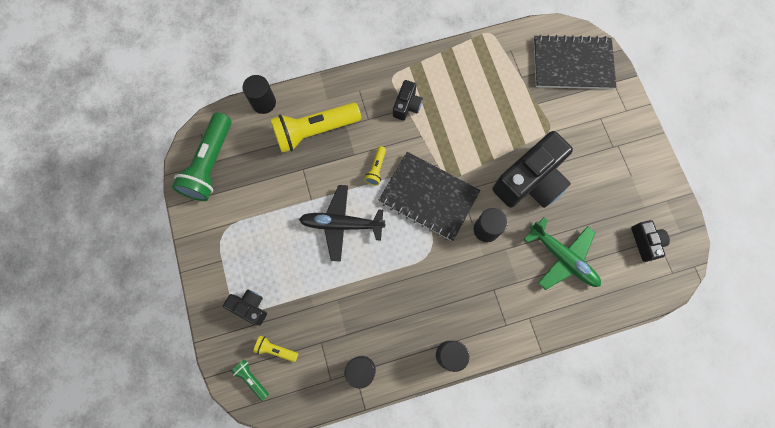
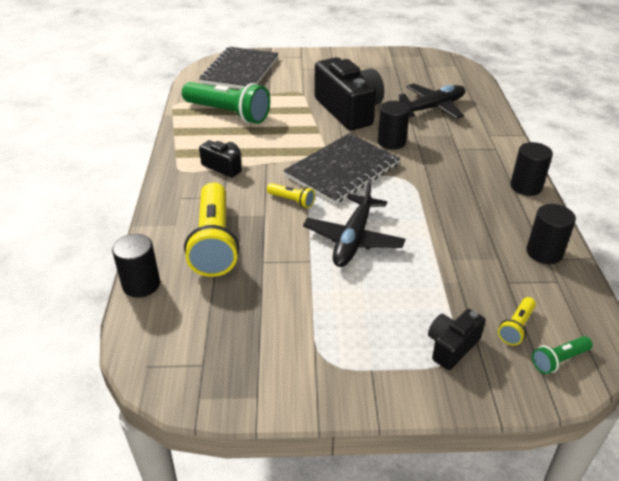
camera: 75 degrees left, 35 degrees down
green flashlight [172,113,231,201] -> green flashlight moved to [182,82,270,124]
green plane [524,217,601,290] -> black plane [399,84,465,119]
black camera [631,220,670,262] -> none

